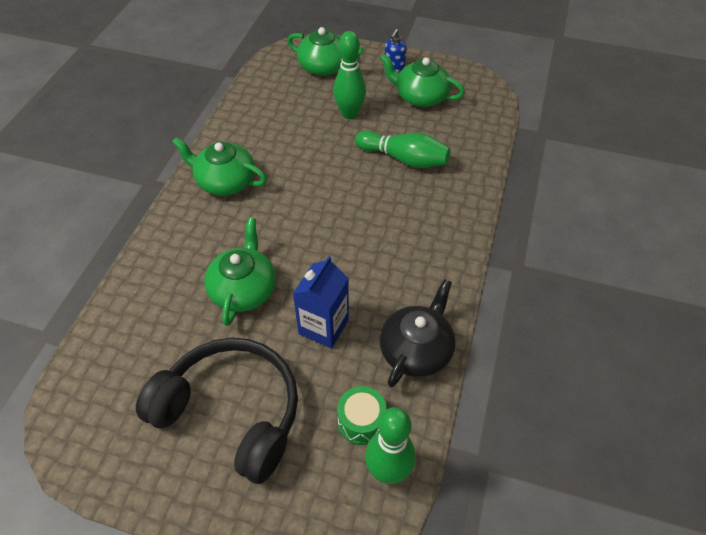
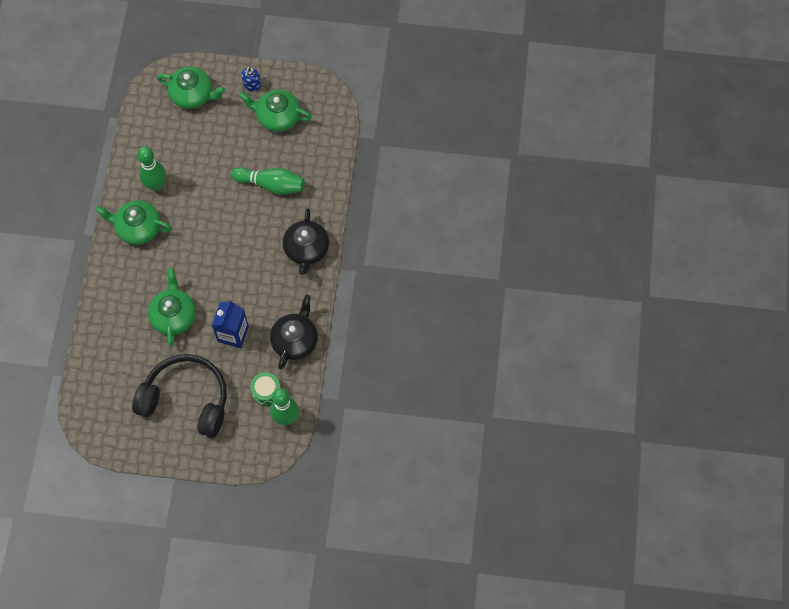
camera: 10 degrees left, 15 degrees up
green bowling pin [333,31,366,119] -> green bowling pin moved to [137,147,166,191]
none -> black teapot [283,208,329,275]

